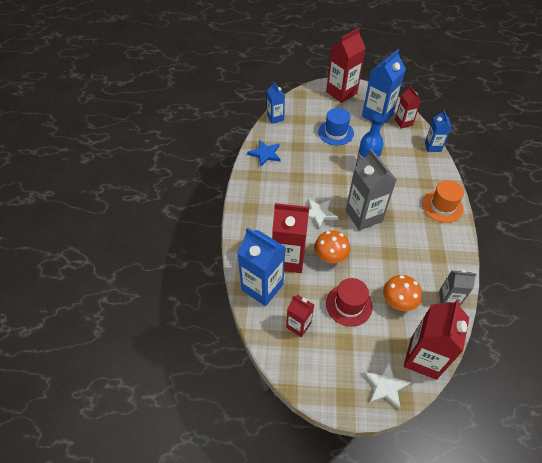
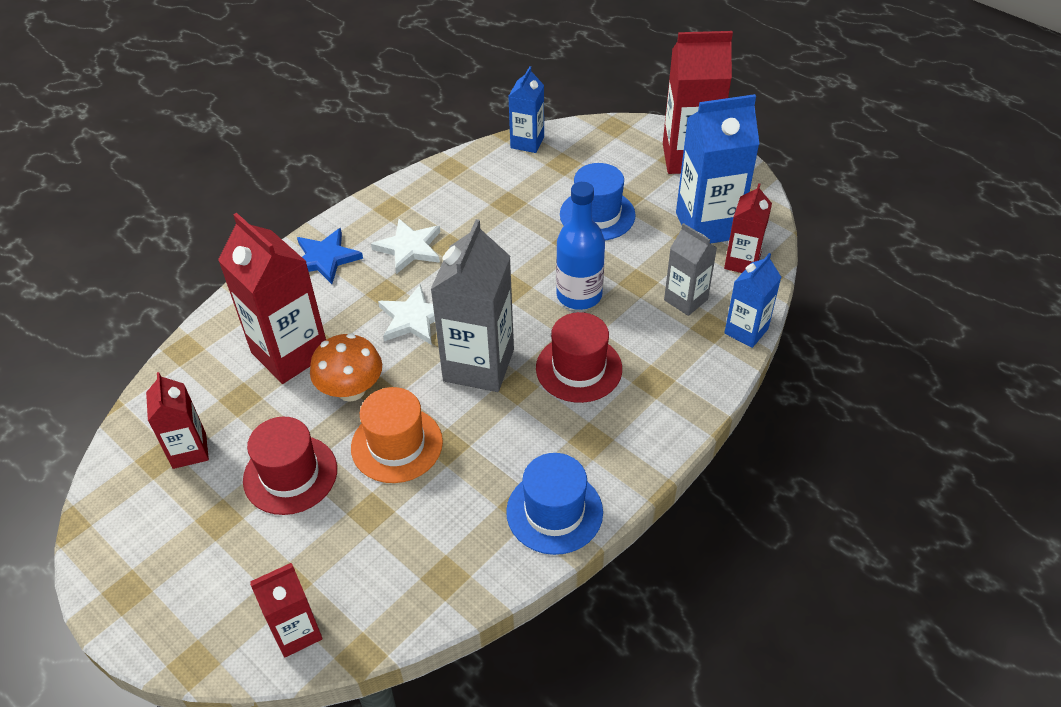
camera: 40 degrees right, 5 degrees down
blue carton [237,227,285,306] -> none
blue star [247,140,280,167] -> blue star moved to [297,228,363,284]
white star [363,361,411,410] -> white star moved to [371,219,441,274]
orange mushroom [383,275,422,311] -> none
red carton [404,299,469,380] -> red carton [250,563,323,657], size x0.57
orange hat [422,180,464,223] -> orange hat moved to [351,387,443,483]
grey carton [439,270,477,306] -> grey carton moved to [664,223,717,316]
none -> blue hat [506,453,603,555]
none -> red hat [536,312,622,403]

